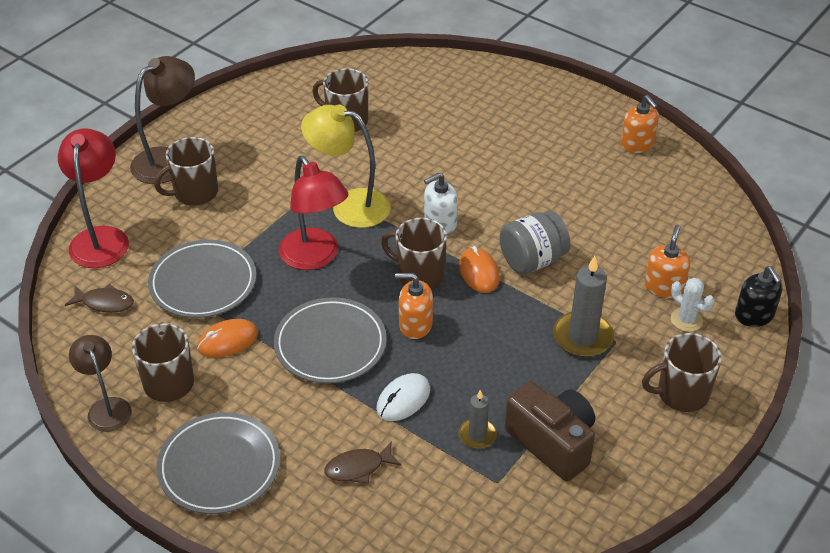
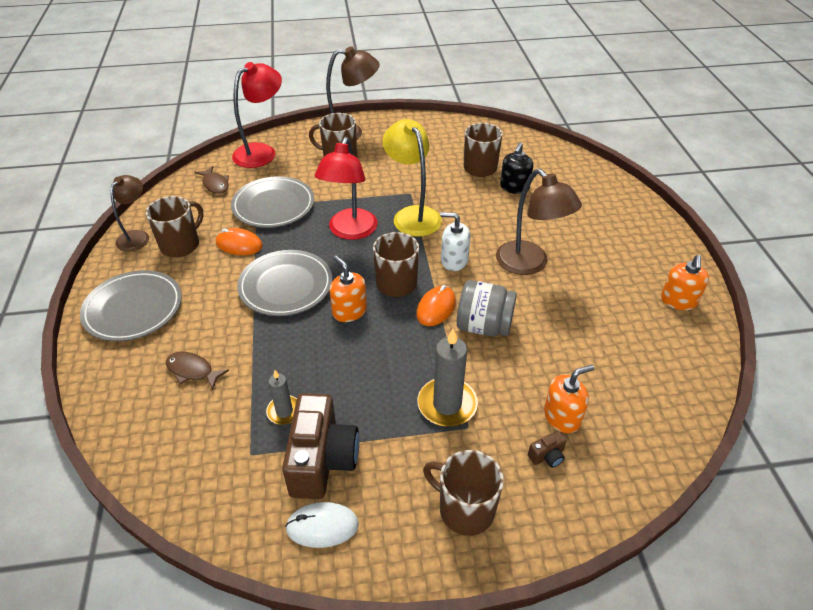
camera: 45 degrees right, 0 degrees up
white mouse [376,373,430,421] -> white mouse moved to [285,502,359,548]
white cactus [671,278,714,332] -> brown camera [528,431,566,468]
black soap dispenser [735,266,783,327] -> black soap dispenser moved to [500,142,533,194]
none -> brown lamp [496,169,582,275]

